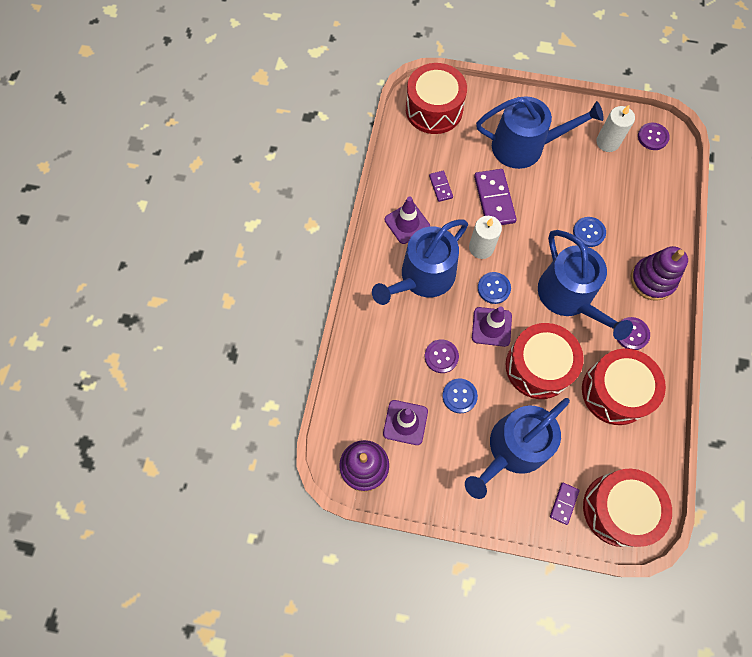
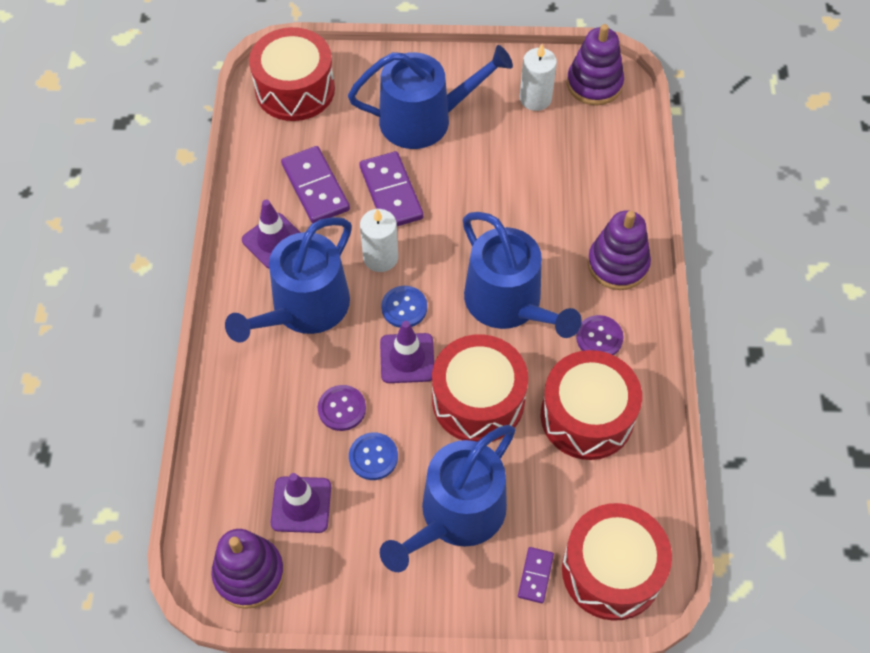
camera: 10 degrees left, 10 degrees down
purple domino [429,171,453,202] -> purple domino [281,146,350,224], size x1.88
blue button [573,217,606,247] -> none
purple button [638,123,670,150] -> purple stacking toy [567,24,624,105]

